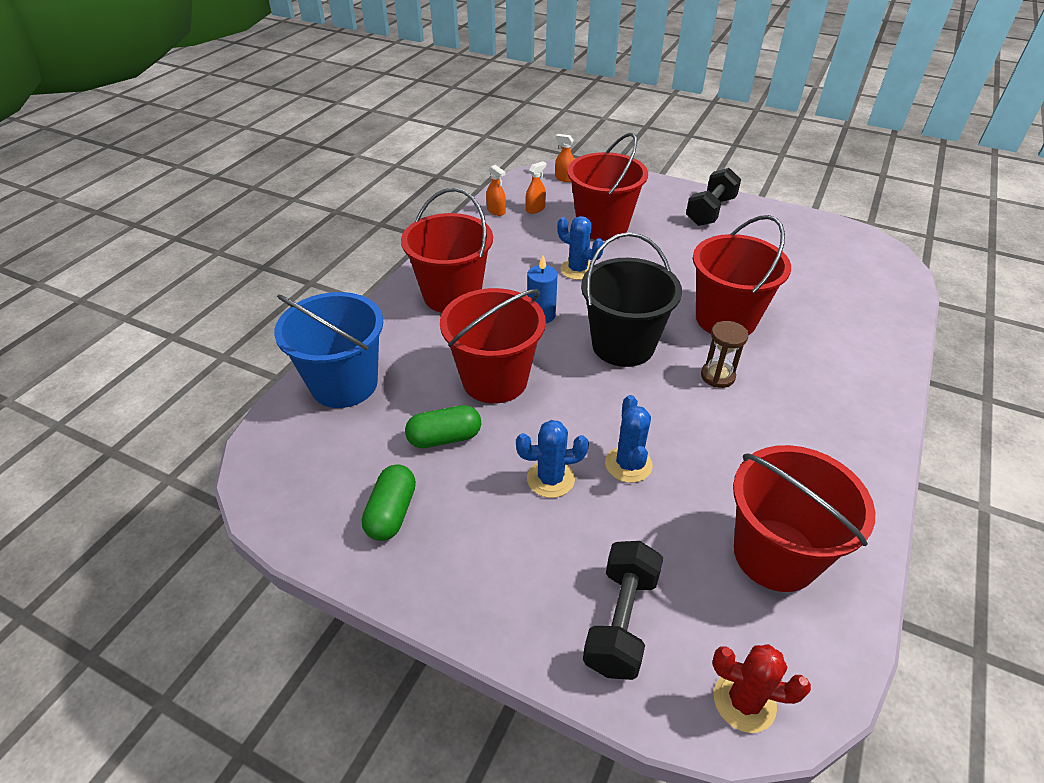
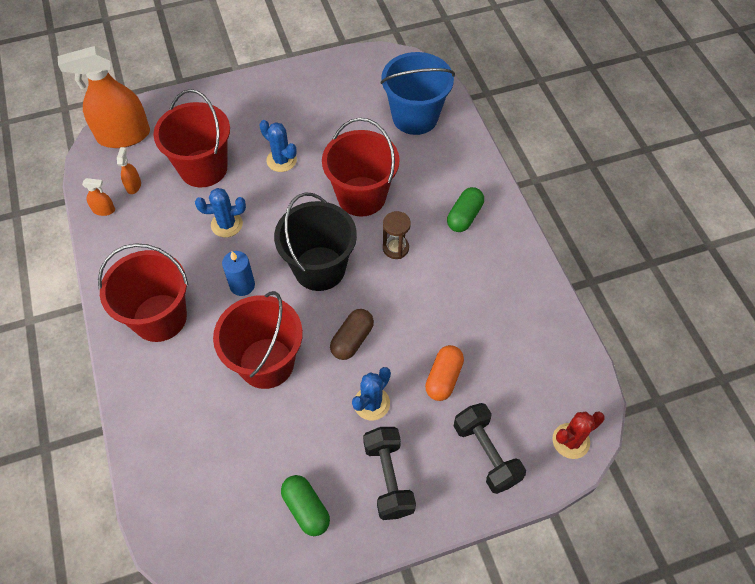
camera: 45 degrees left, 15 degrees up
blue bucket [274,292,383,408] -> blue bucket moved to [380,52,455,135]
green capsule [405,405,481,448] -> green capsule moved to [447,187,484,232]
orange spray bottle [555,134,574,182] -> orange spray bottle [57,46,150,148], size x2.46
blue cactus [605,395,653,483] -> blue cactus moved to [259,120,297,172]
black dumbbell [686,168,741,226] -> black dumbbell moved to [363,427,416,520]
red bucket [733,445,875,592] -> none
none -> brown capsule [330,309,374,360]
none -> orange capsule [425,345,464,401]

